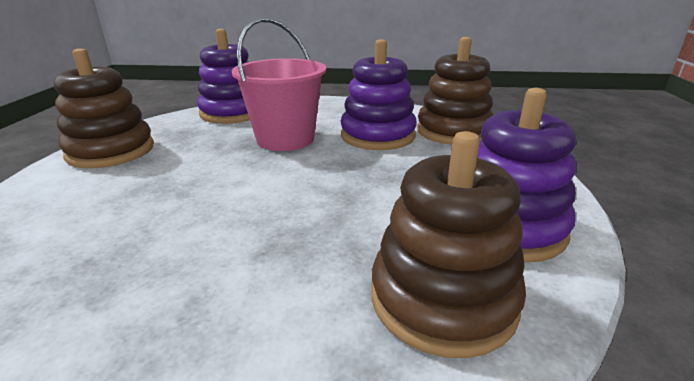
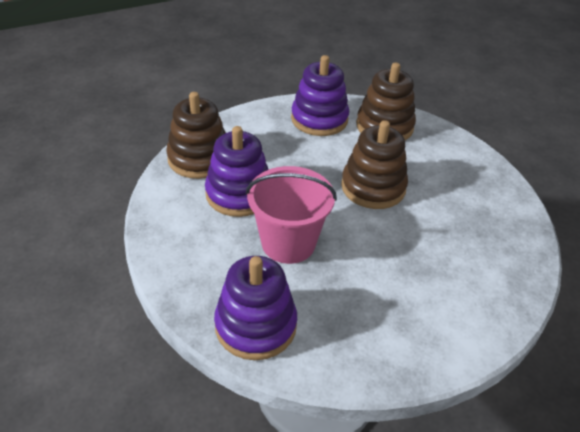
camera: 125 degrees left, 15 degrees up
brown stacking toy [54,48,154,168] -> brown stacking toy moved to [341,120,408,209]

